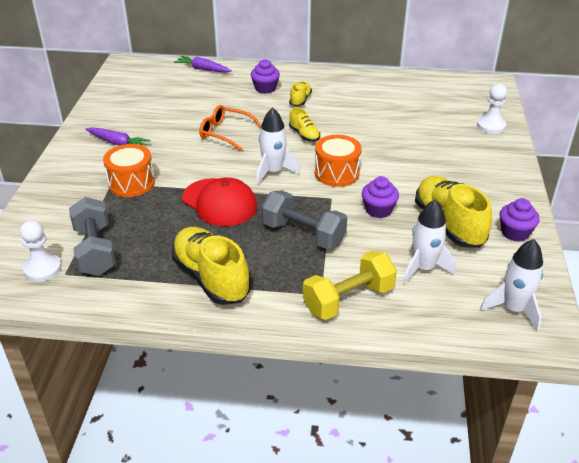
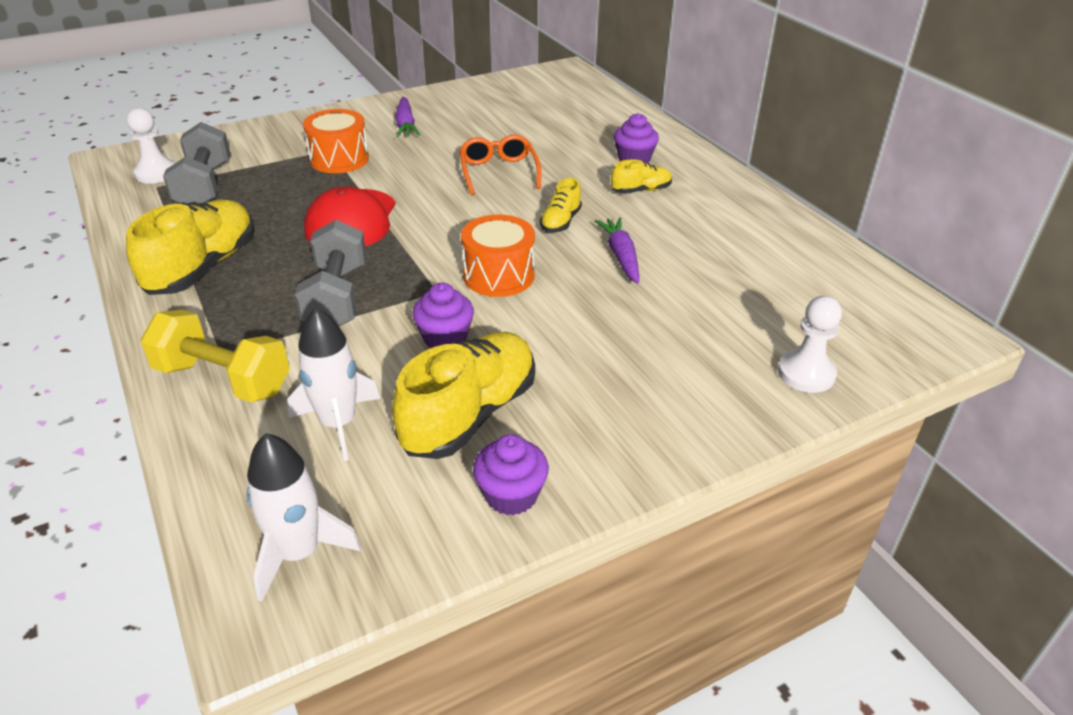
camera: 55 degrees right, 0 degrees up
grey dumbbell [69,197,116,276] -> grey dumbbell turned 45 degrees counterclockwise [163,122,231,203]
purple carrot [174,56,232,72] -> purple carrot moved to [595,218,639,284]
white rocket [256,107,300,185] -> none

